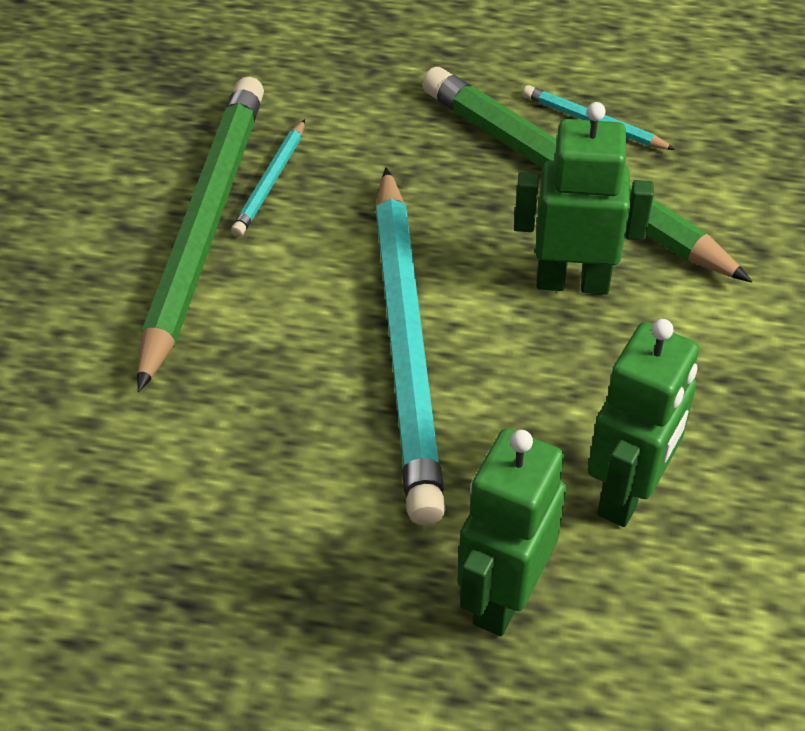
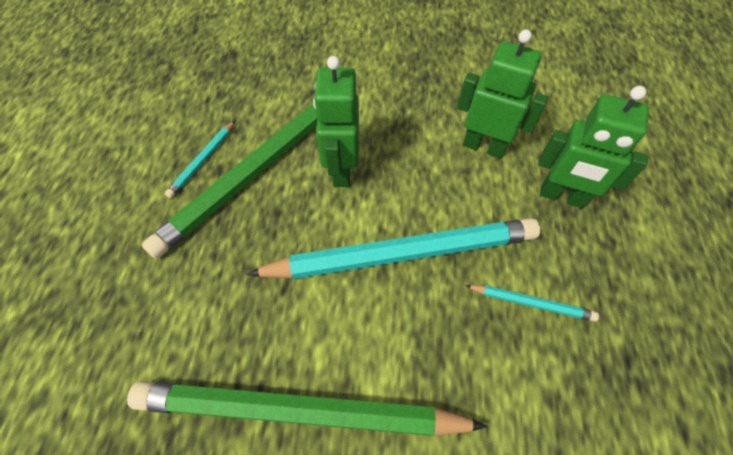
camera: 95 degrees left, 10 degrees up
turquoise pencil [231,119,305,236] -> turquoise pencil moved to [465,285,599,321]

